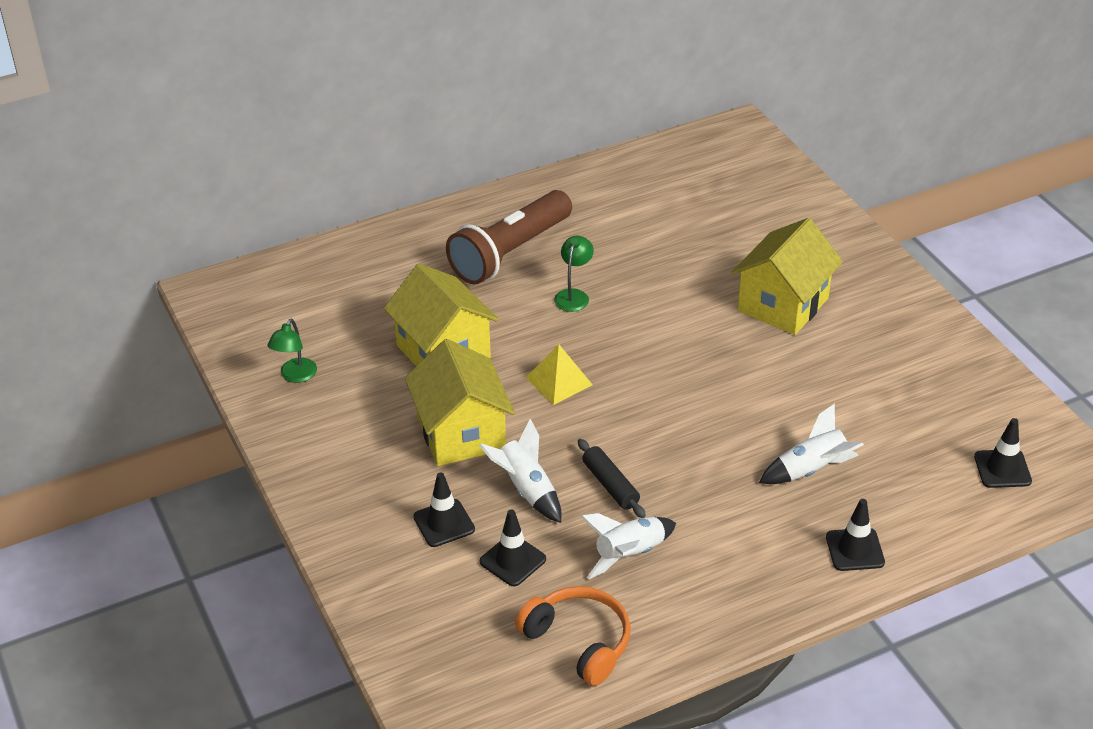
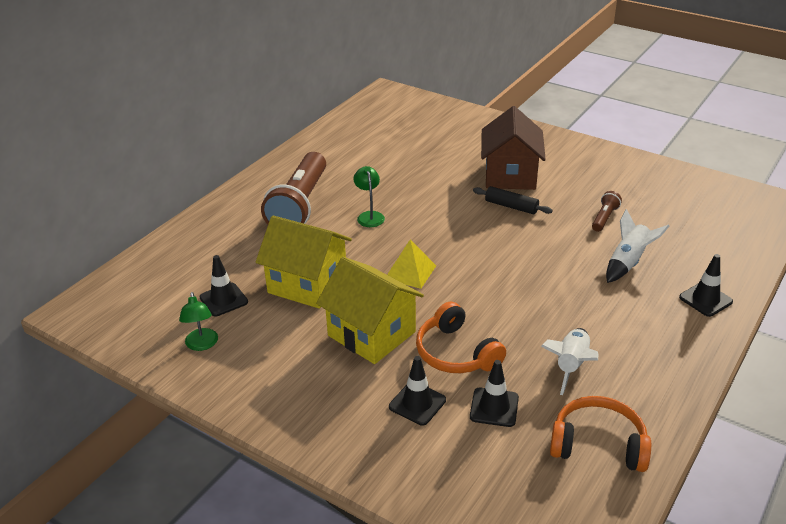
camera: 30 degrees left, 5 degrees down
white rocket [479,419,561,523] -> orange headphones [416,302,506,373]
black rolling pin [578,439,646,518] -> black rolling pin moved to [473,186,553,214]
yellow house [731,218,843,335] -> brown house [481,106,546,190]
black traffic cone [974,418,1032,488] -> black traffic cone moved to [200,255,248,316]
none -> brown flashlight [592,191,622,232]

